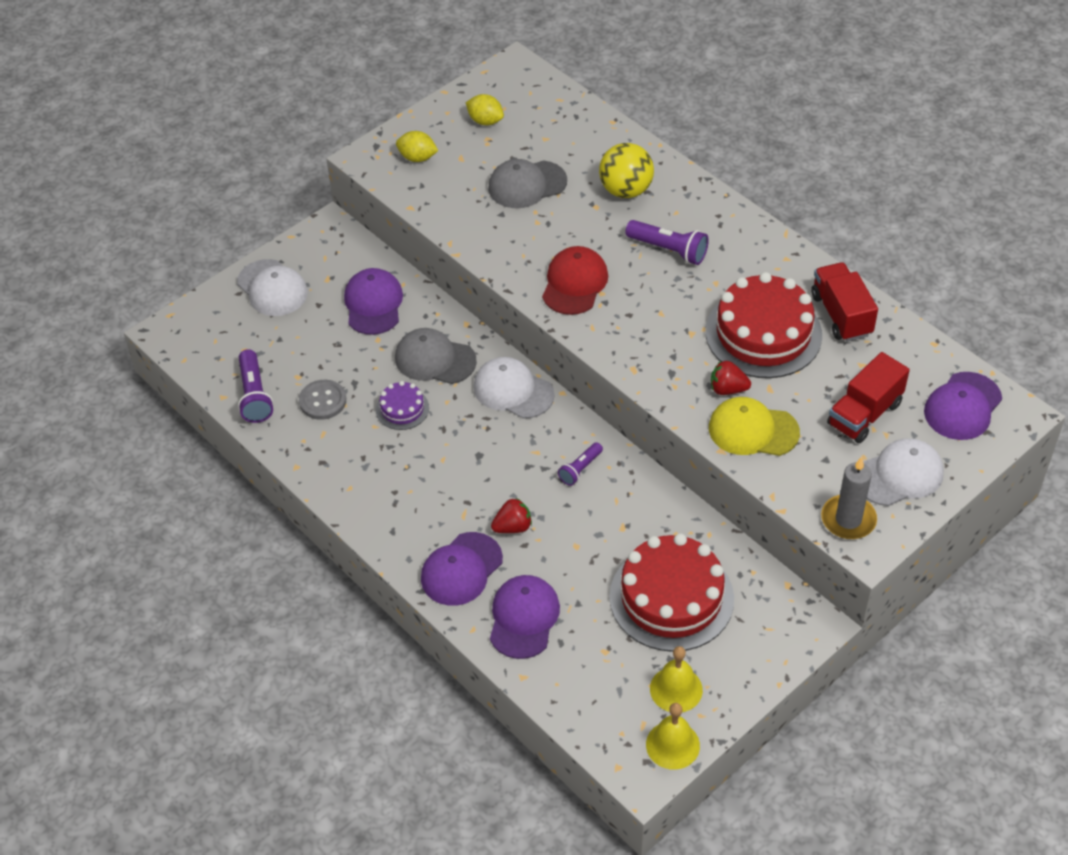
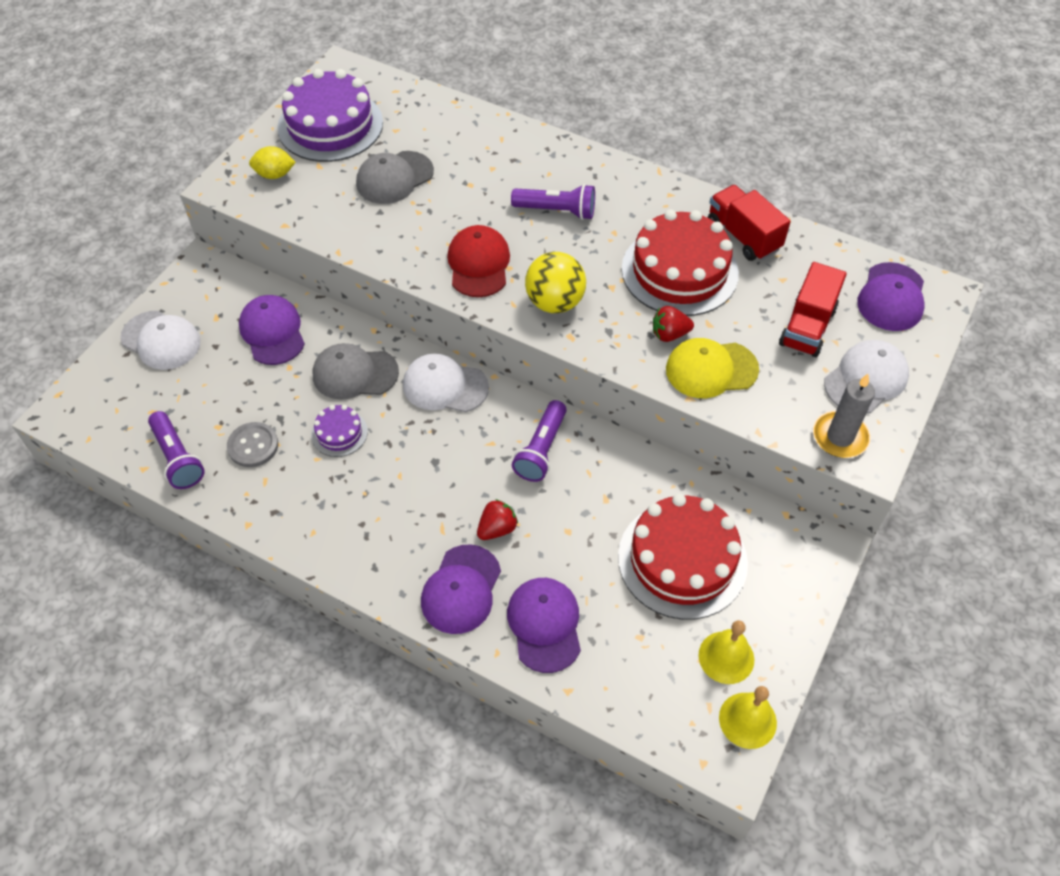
camera: 20 degrees left, 5 degrees up
yellow lemon [466,94,504,125] -> purple cake [277,69,383,162]
purple flashlight [558,442,603,486] -> purple flashlight [512,400,567,482], size x1.59
yellow ball [599,143,654,198] -> yellow ball moved to [525,252,586,313]

